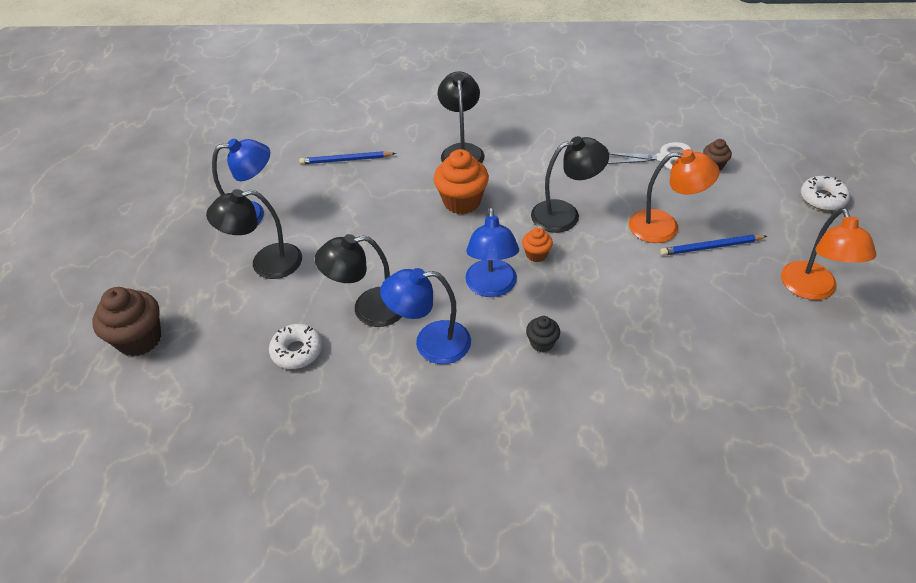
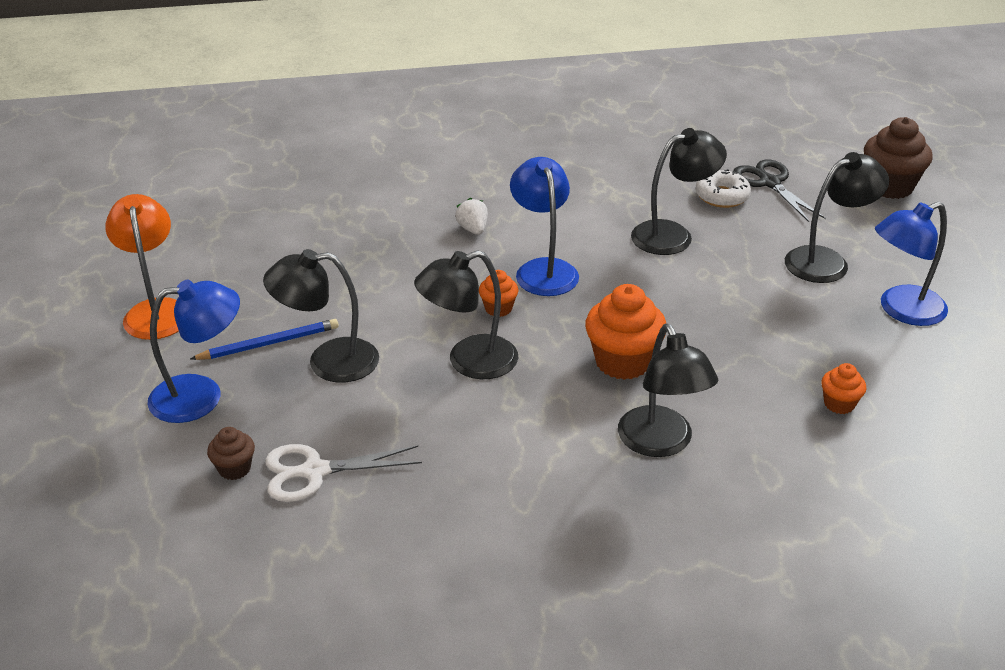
camera: 165 degrees right, 10 degrees down
blue pencil [299,151,396,165] -> orange cupcake [821,363,866,414]
blue lamp [380,268,471,364] -> blue lamp moved to [148,280,240,423]
black cupcake [526,316,560,352] -> white strawberry [455,198,488,235]
orange lamp [629,149,719,243] -> black lamp [263,249,379,383]
white donut [801,176,850,211] -> none
none -> black scissors [733,160,826,222]

